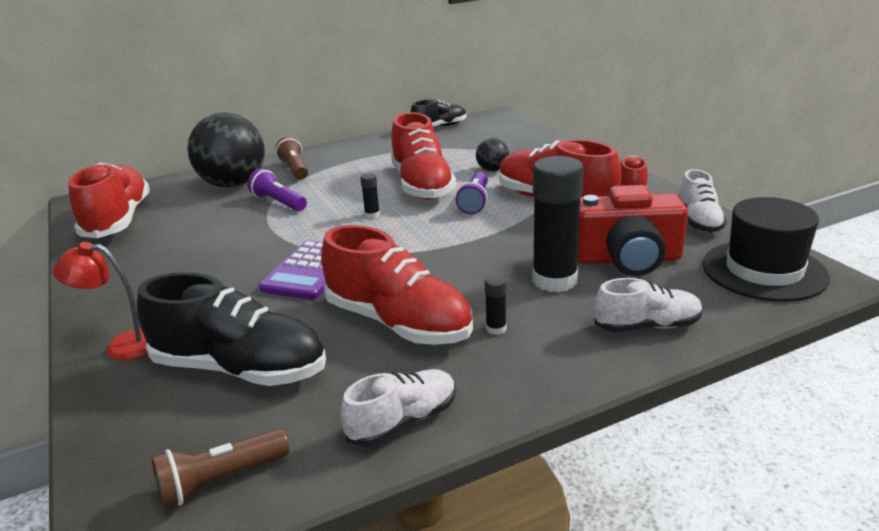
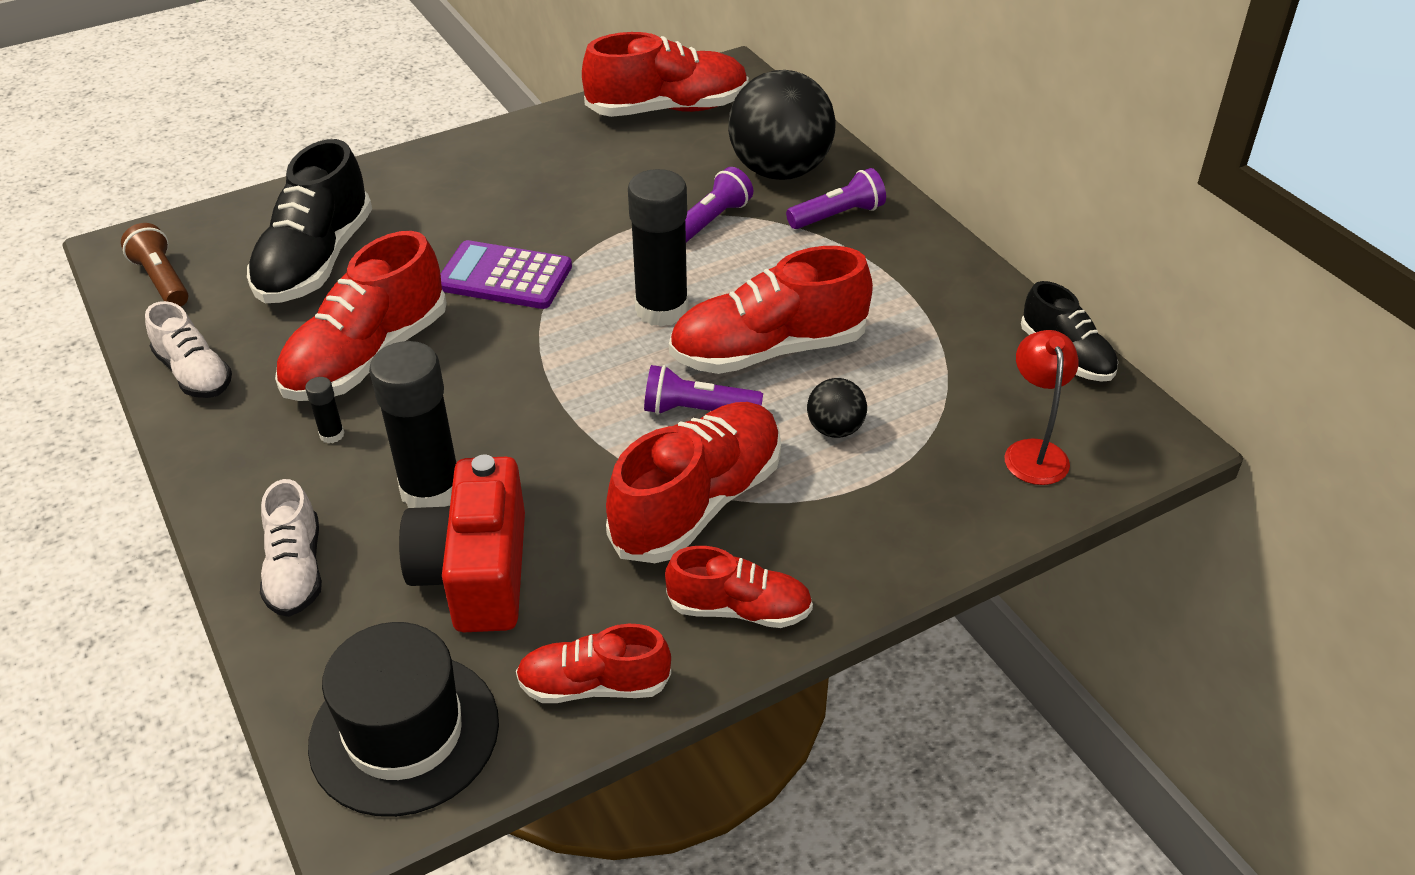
camera: 85 degrees right, 15 degrees up
red lamp [52,242,148,360] -> red lamp moved to [1004,330,1079,485]
brown flashlight [275,137,308,180] -> purple flashlight [786,168,886,229]
black glue stick [360,173,380,218] -> black glue stick [628,169,689,327], size x2.41
white shoe [678,169,727,232] -> red shoe [516,624,671,703]

